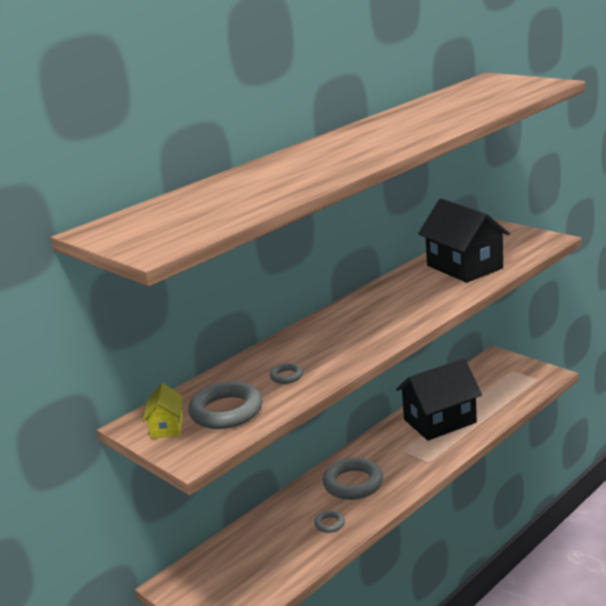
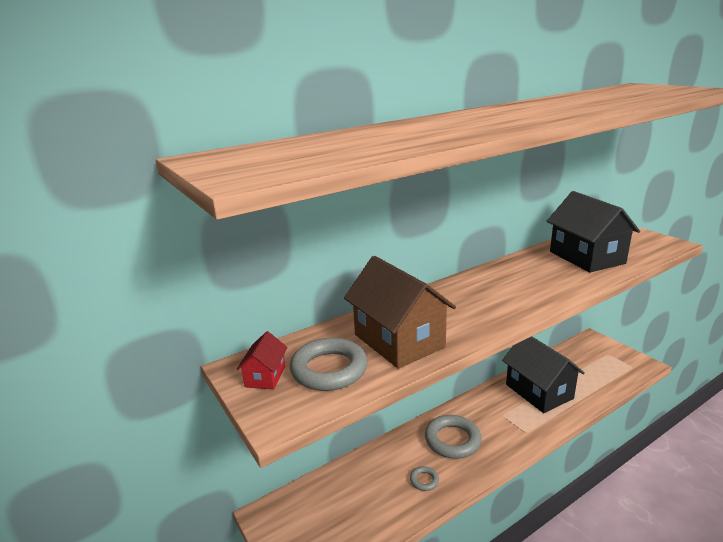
camera: 10 degrees right, 0 degrees up
yellow house [143,383,183,439] -> red house [237,331,288,390]
grey ring [270,363,303,384] -> brown house [344,256,456,369]
black house [396,358,482,441] -> black house turned 75 degrees clockwise [502,336,585,413]

